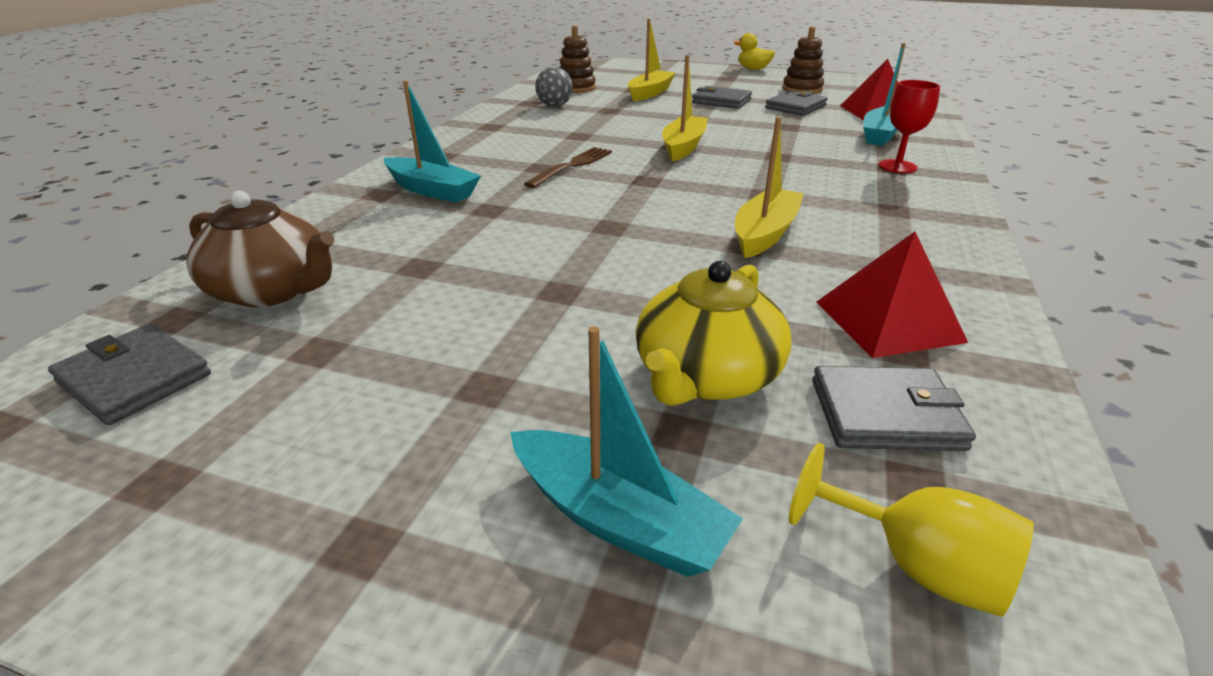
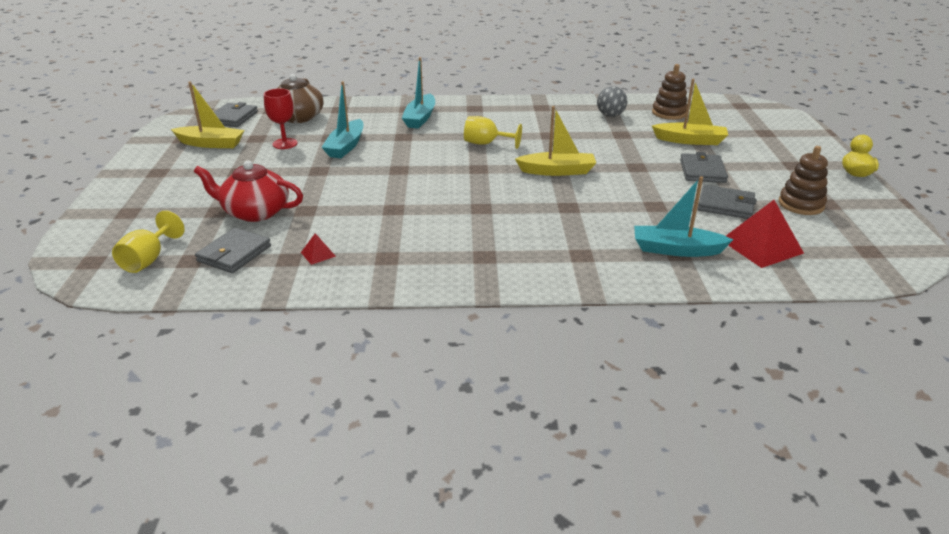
camera: 70 degrees right, 0 degrees up
turquoise boat [510,326,743,577] -> turquoise boat moved to [321,81,363,158]
brown fork [524,147,612,188] -> yellow goblet [464,116,522,149]
yellow teapot [636,261,792,406] -> red teapot [194,160,303,222]
yellow boat [735,117,804,258] -> yellow boat moved to [171,81,244,148]
grey wallet [812,366,976,451] -> grey wallet turned 45 degrees clockwise [195,228,271,273]
red pyramid [817,232,968,358] -> red pyramid [301,233,336,265], size x0.46
red goblet [879,80,940,173] -> red goblet moved to [264,88,298,149]

